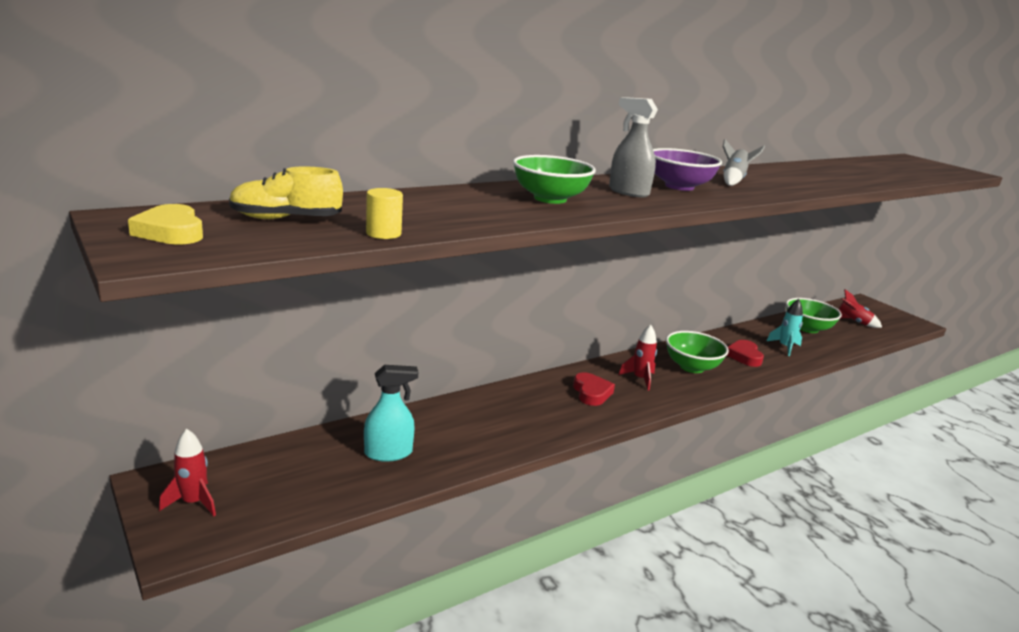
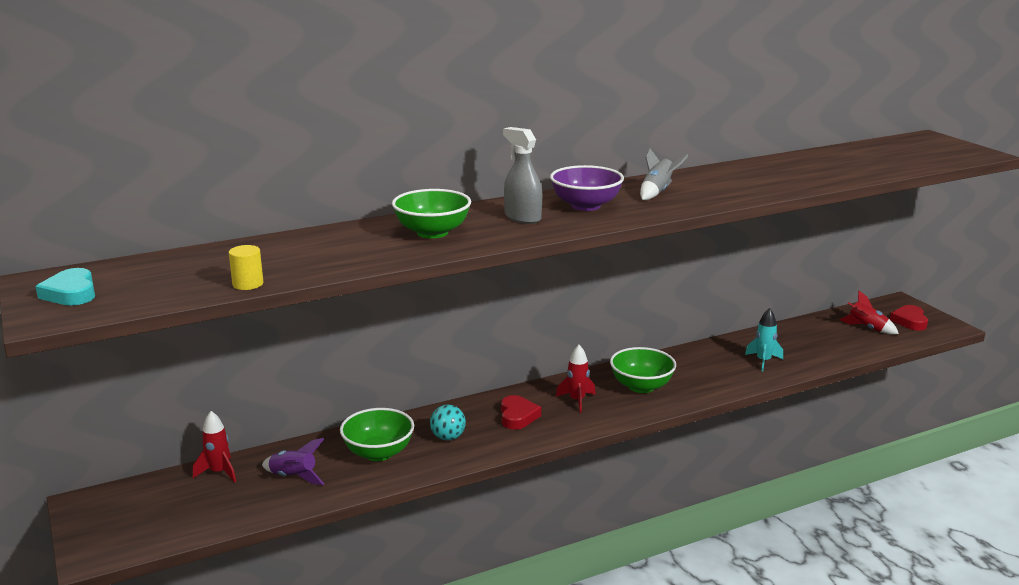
camera: 10 degrees right, 0 degrees up
yellow heart [128,204,203,245] -> turquoise heart [35,268,95,306]
red rocket [159,429,216,516] -> red rocket moved to [193,411,236,483]
yellow shoe [229,166,343,219] -> none
turquoise spray bottle [364,365,418,462] -> purple rocket [262,438,324,485]
red heart [727,340,764,367] -> red heart moved to [890,305,928,331]
green bowl [786,298,842,333] -> green bowl moved to [340,408,414,461]
none -> turquoise ball [430,404,466,440]

